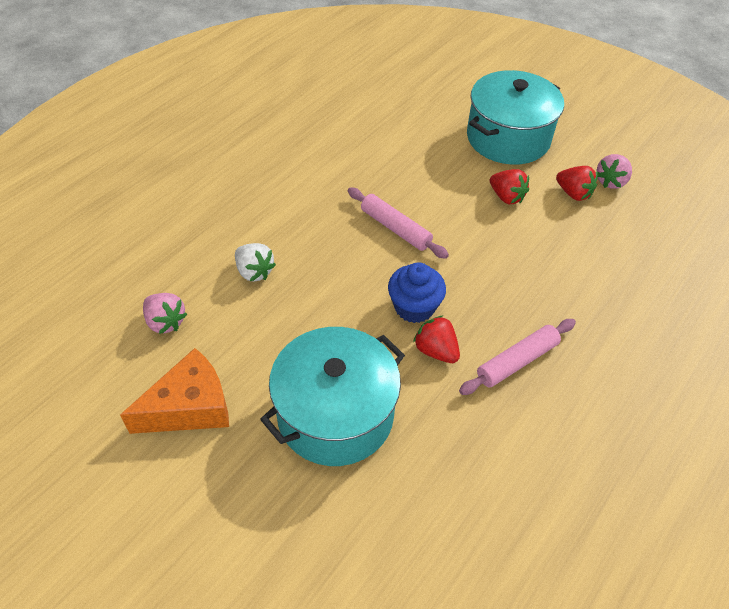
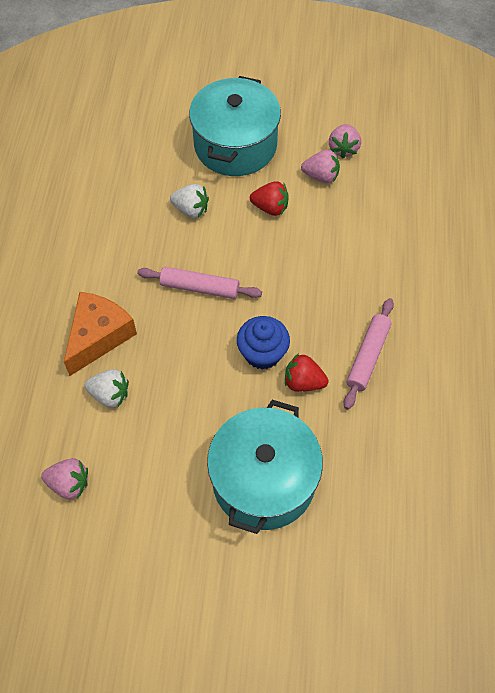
camera: 30 degrees left, 10 degrees up
orange cheese [120,348,229,434] -> orange cheese moved to [64,292,137,376]
red strawberry [556,166,598,201] -> pink strawberry [301,150,340,183]
none -> white strawberry [170,184,209,218]

